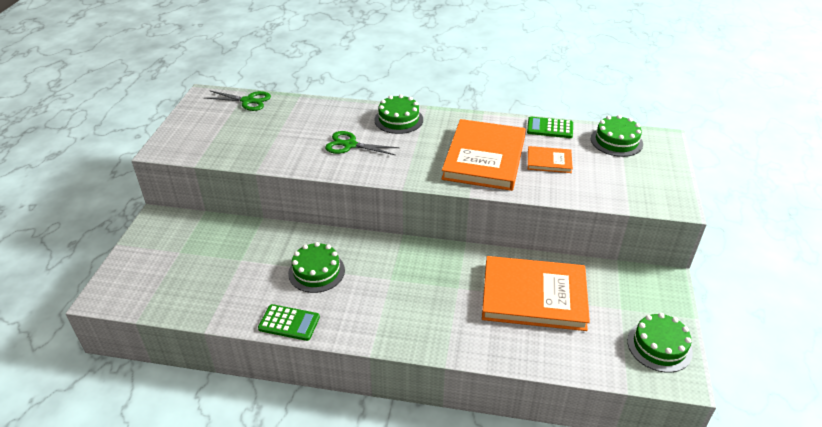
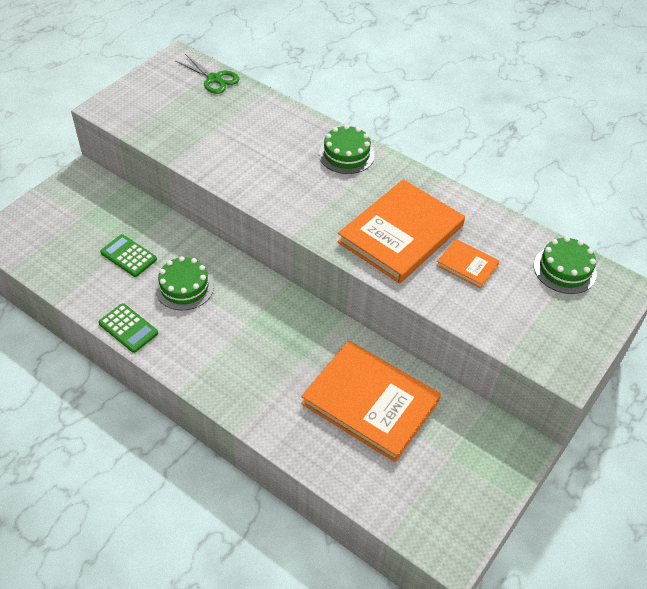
camera: 25 degrees right, 10 degrees up
green scissors [325,131,399,155] -> none
green calculator [527,117,573,138] -> green calculator moved to [100,234,157,277]
green cake [627,313,693,373] -> none

